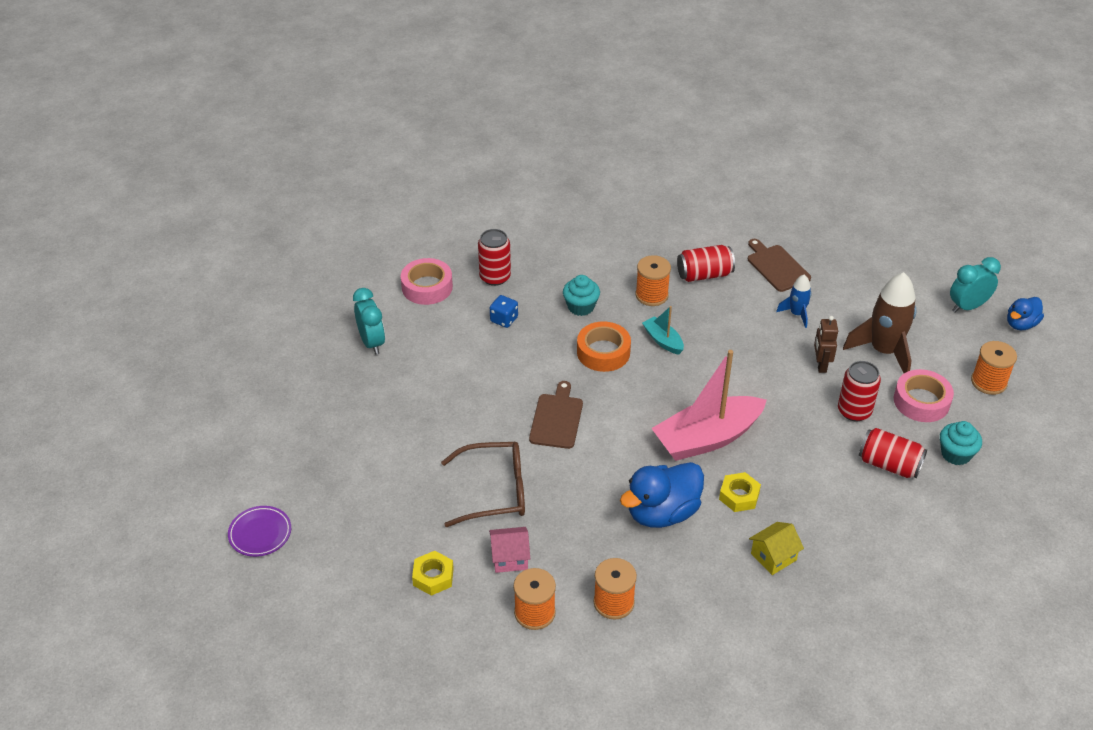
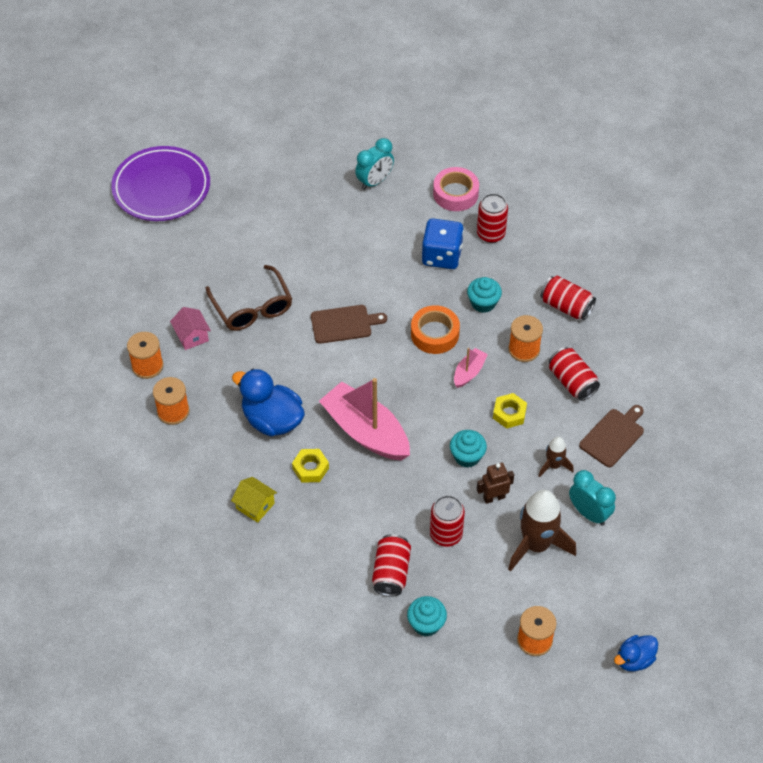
camera: 70 degrees right, 10 degrees up
purple plate [228,506,291,557] -> purple plate [111,146,210,221], size x2.09
yellow nut [412,551,454,596] -> yellow nut moved to [493,393,527,429]
blue dice [490,295,518,328] -> blue dice [422,218,464,269], size x1.84
turquoise boat [642,306,684,355] -> pink boat [454,348,488,388]
blue rocket [776,275,812,328] -> brown rocket [539,437,574,477]
pink tape [894,369,954,422] -> none
turquoise clock [950,257,1001,313] -> turquoise clock moved to [569,470,616,525]
blue duck [1007,297,1044,330] -> blue duck turned 60 degrees counterclockwise [614,635,658,672]
none -> turquoise cupcake [450,430,487,467]
none -> red can [541,276,596,320]

